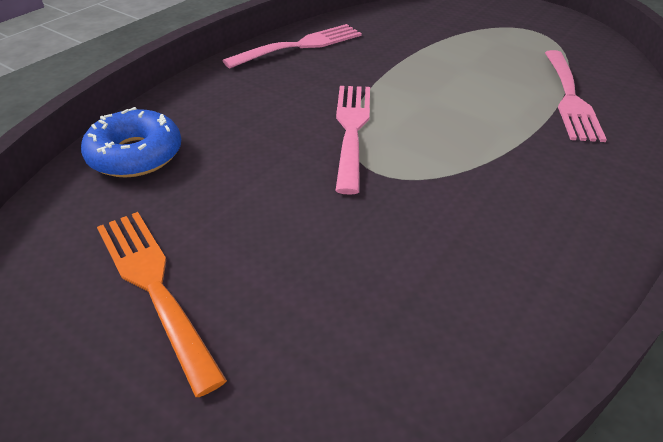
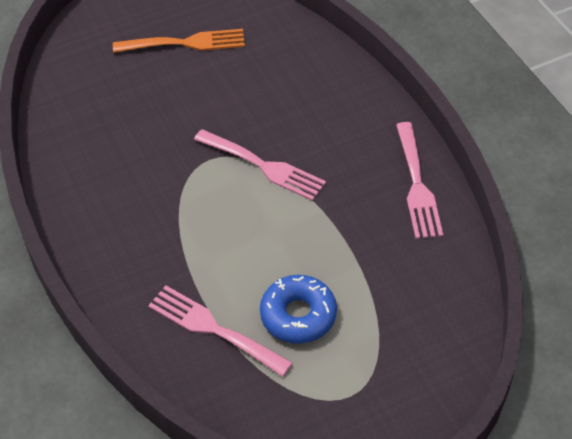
camera: 120 degrees right, 10 degrees up
blue donut [81,107,181,177] -> blue donut moved to [260,275,337,344]

